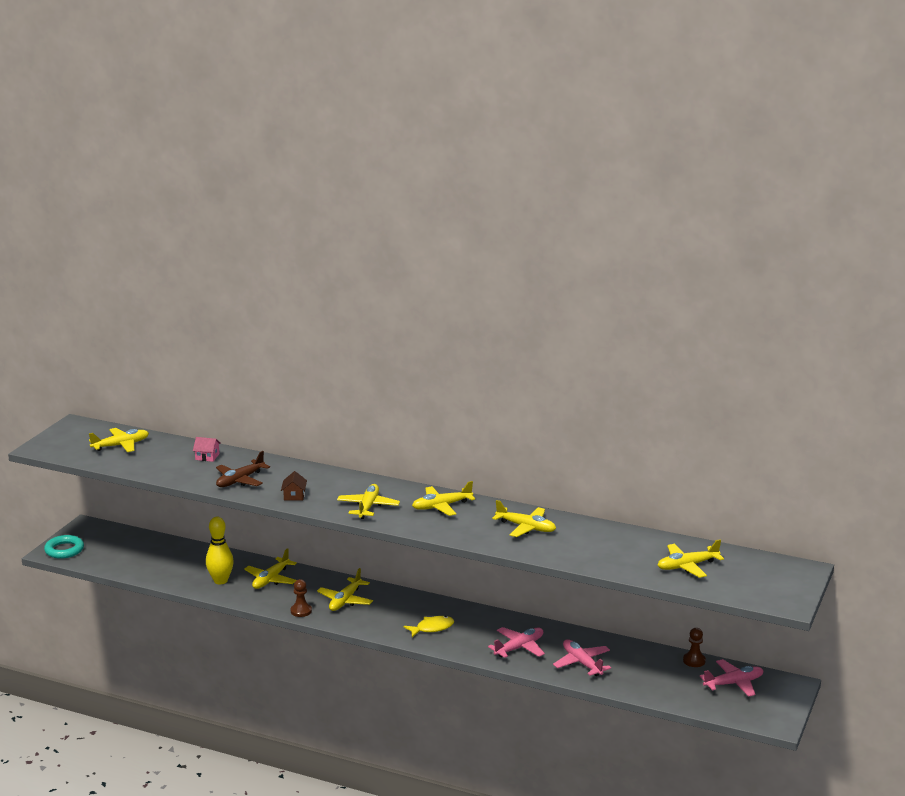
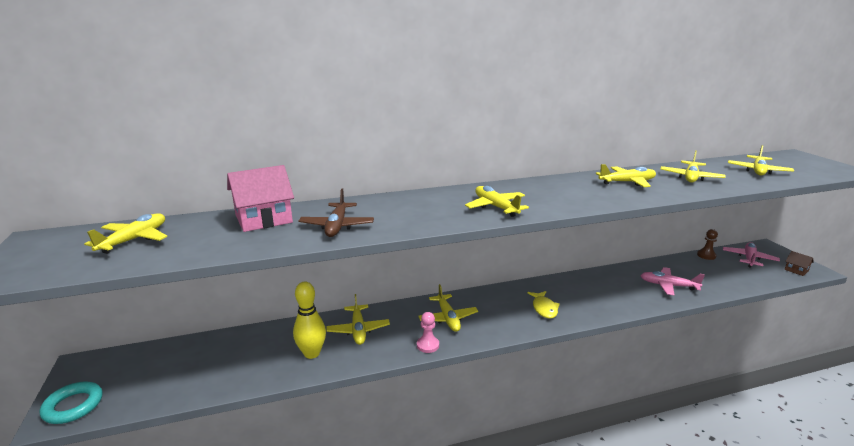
camera: 40 degrees left, 0 degrees up
pink house [193,437,221,462] -> pink house [227,165,294,232], size x2.05
brown house [281,471,307,501] -> brown house moved to [784,251,814,276]
brown pawn [291,579,312,617] -> pink pawn [417,312,439,353]
yellow fish [403,616,454,637] -> yellow fish turned 150 degrees clockwise [527,291,560,319]
yellow plane [412,481,475,516] -> yellow plane moved to [660,150,726,183]
pink plane [488,627,545,658] -> none

